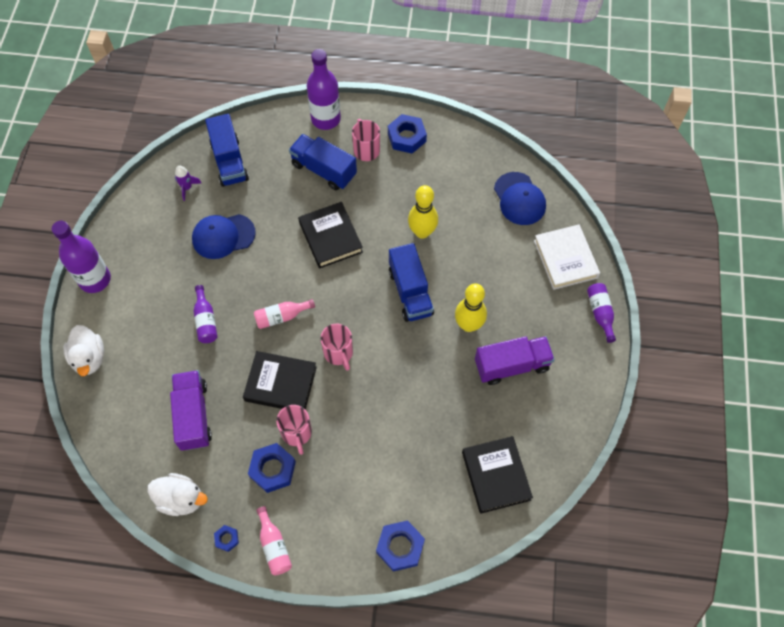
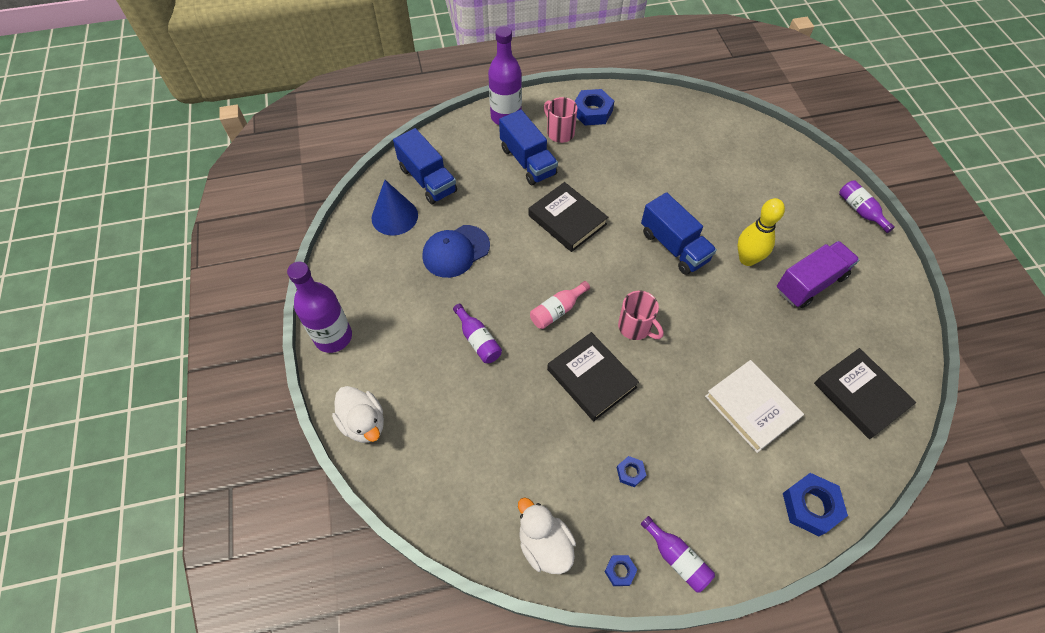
camera: 20 degrees left, 5 degrees down
white duck [147,473,208,516] -> white duck turned 120 degrees counterclockwise [518,497,576,574]
purple truck [170,370,212,451] -> none
purple rocket [175,166,201,201] -> blue cone [372,180,418,236]
black book [243,351,317,410] -> black book turned 60 degrees clockwise [547,332,639,421]
blue nut [248,443,296,493] -> blue nut [617,456,646,487], size x0.52
pink bottle [256,506,292,575] -> purple bottle [641,516,715,592]
pink mug [276,405,312,455] -> none
blue truck [289,134,357,190] -> blue truck turned 135 degrees counterclockwise [499,110,558,185]
yellow bowling pin [408,185,438,239] -> none
blue cap [494,172,546,225] -> none
white book [534,225,600,290] -> white book moved to [705,360,804,453]

